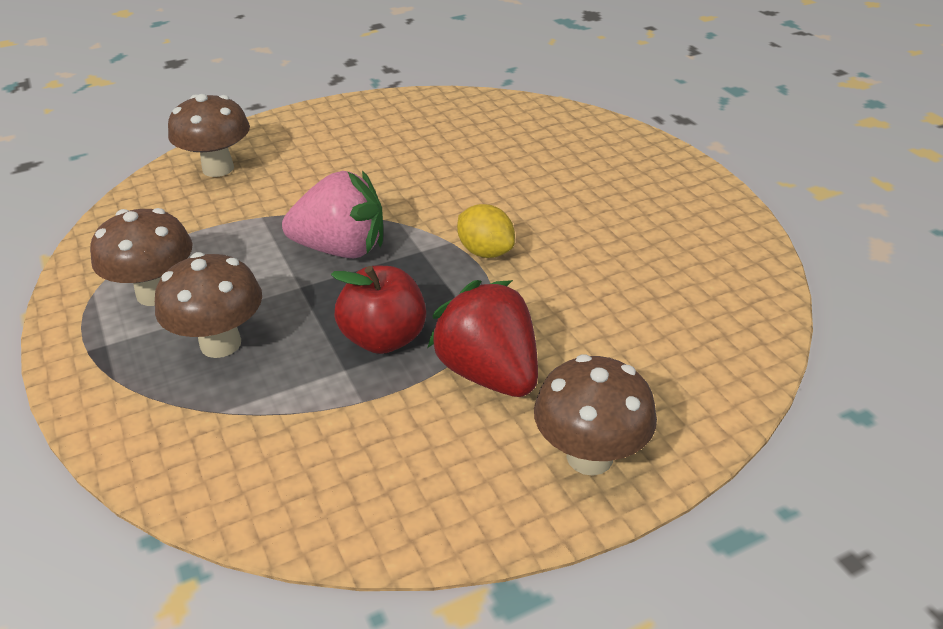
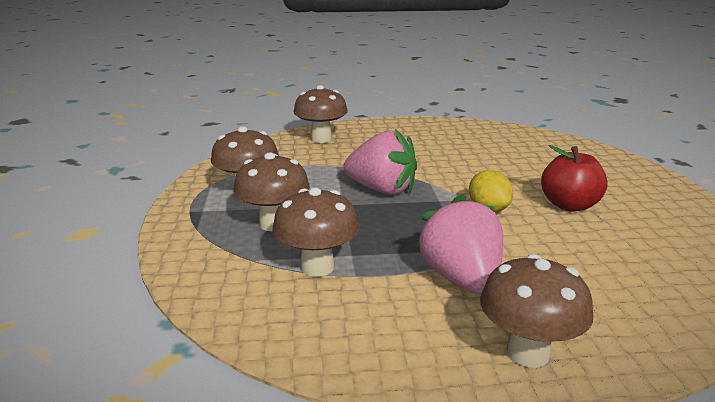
camera: 20 degrees right, 15 degrees down
red apple [331,266,426,354] -> red apple moved to [541,145,608,211]
red strawberry [428,280,538,397] -> pink strawberry [416,193,503,294]
none -> brown mushroom [273,187,360,277]

